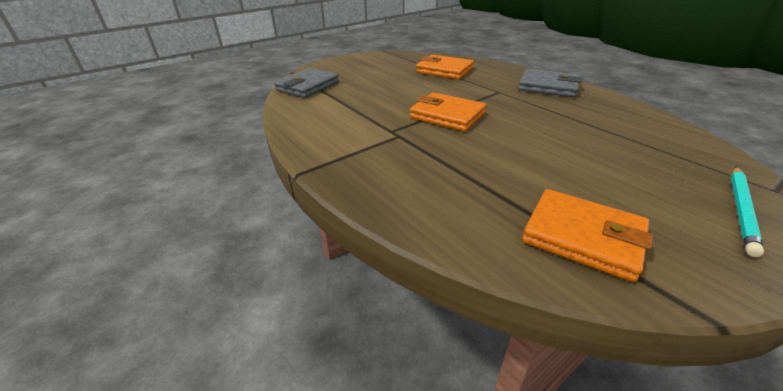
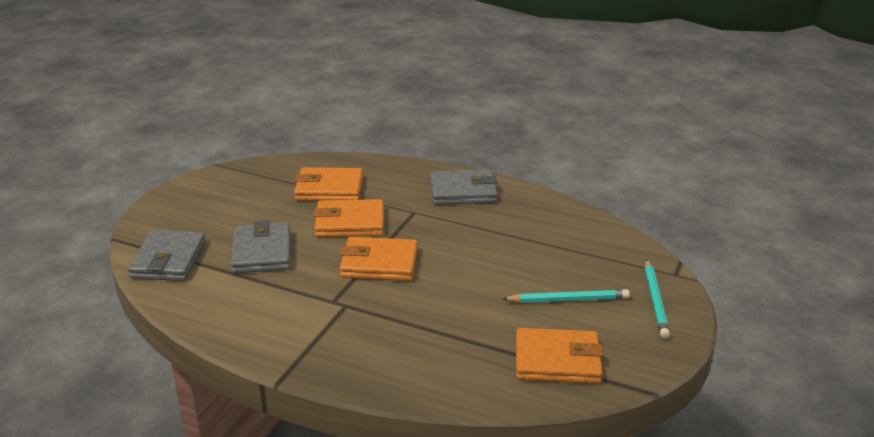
camera: 30 degrees left, 5 degrees down
none -> grey wallet [231,220,291,273]
none -> orange wallet [313,199,384,237]
none -> turquoise pencil [503,289,630,303]

